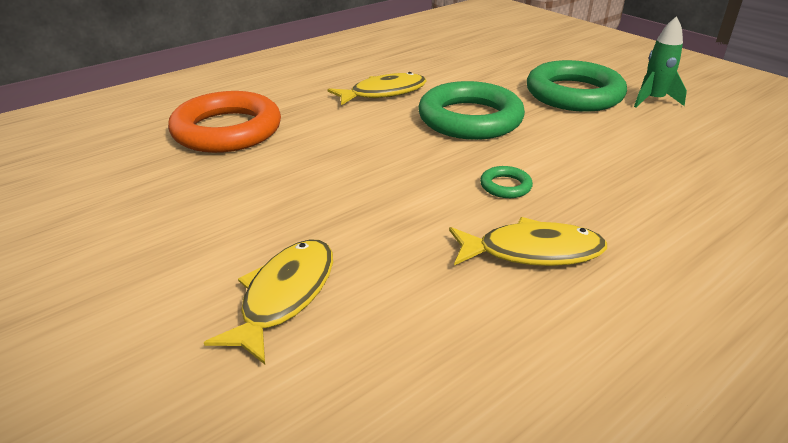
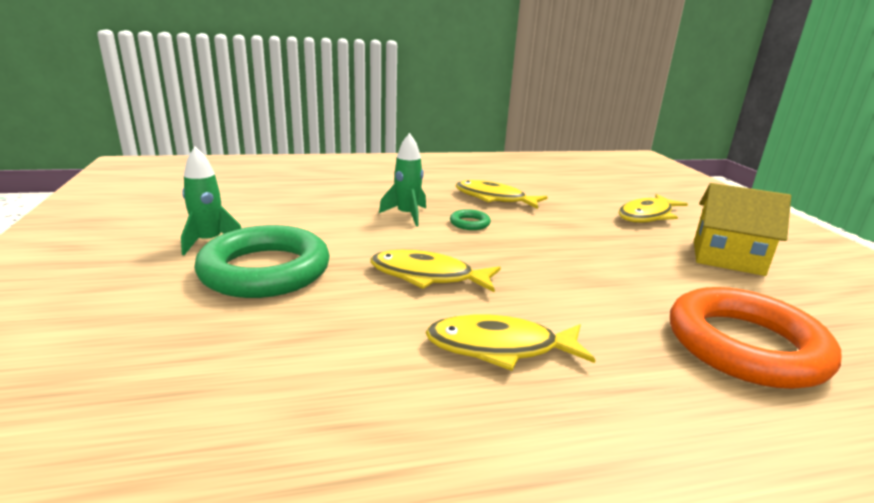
camera: 155 degrees left, 10 degrees down
green ring [418,81,525,140] -> yellow fish [370,250,501,292]
none -> green rocket [379,133,426,227]
none -> yellow house [694,183,791,276]

